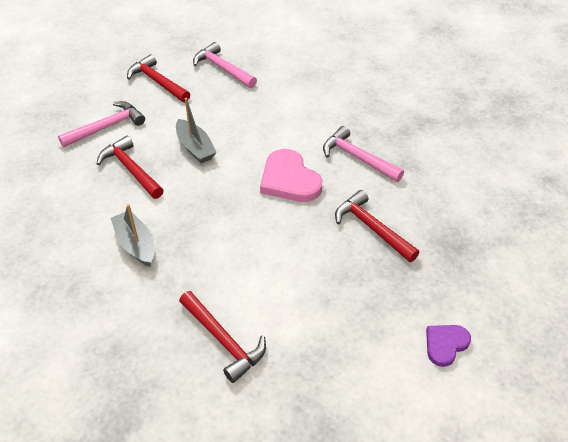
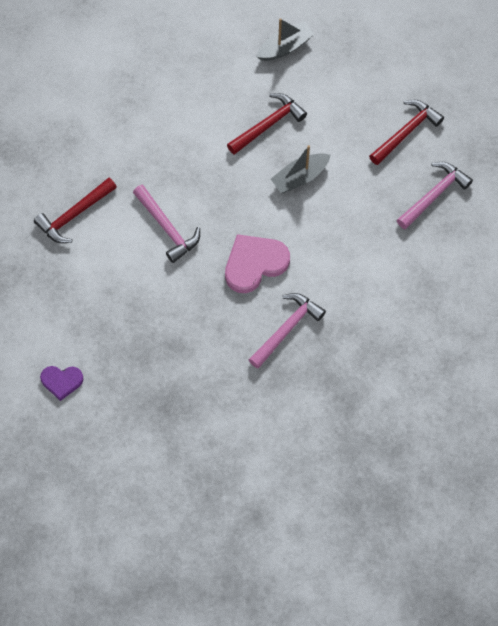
camera: 90 degrees right, 20 degrees up
pink hammer [58,101,145,147] -> pink hammer moved to [133,185,200,263]
grey boat [111,204,154,267] -> grey boat moved to [256,18,314,61]
red hammer [335,190,420,262] -> none
purple heart [426,325,471,367] -> purple heart turned 135 degrees clockwise [40,366,83,401]

